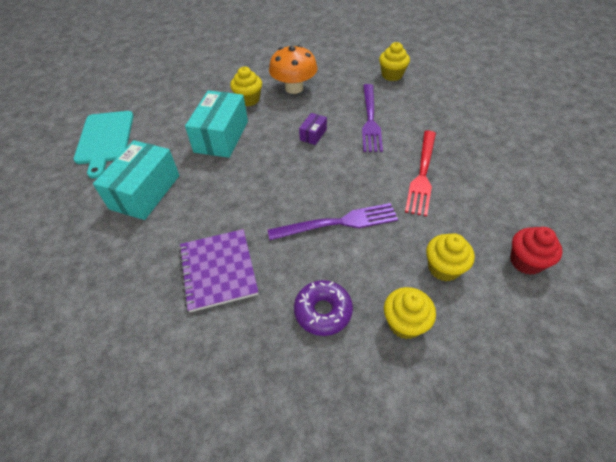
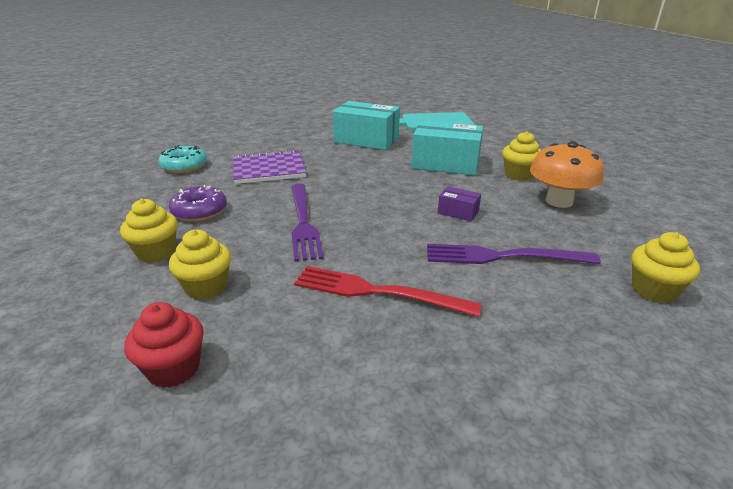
camera: 90 degrees right, 20 degrees down
none -> turquoise donut [158,145,207,173]

